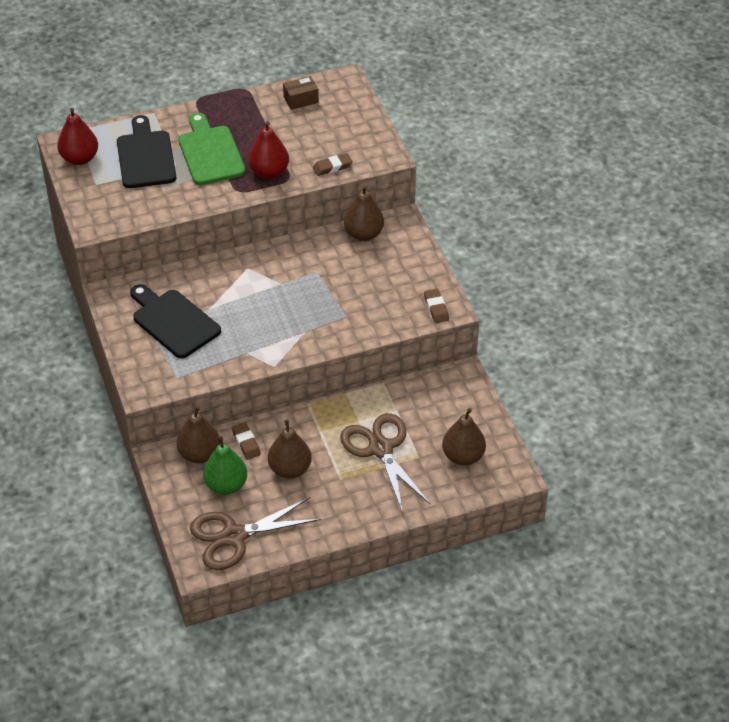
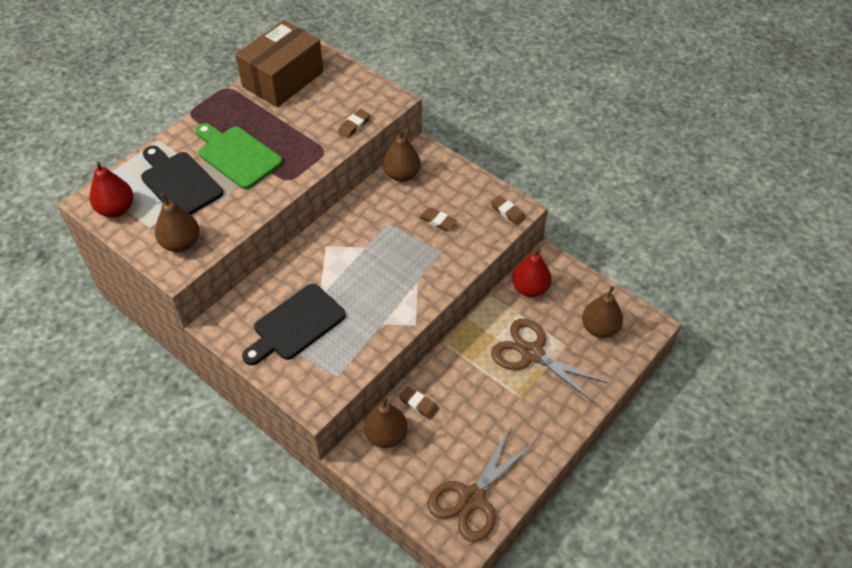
camera: 30 degrees left, 5 degrees up
black cutting board [130,284,221,358] -> black cutting board turned 60 degrees counterclockwise [242,284,346,365]
green pear [203,436,247,495] -> none
red pear [248,121,289,179] -> red pear moved to [512,249,552,297]
brown pear [268,420,312,479] -> brown pear moved to [155,193,200,252]
brown box [283,76,319,110] -> brown box [236,20,324,107], size x2.38
none -> brown eraser [419,207,457,231]

